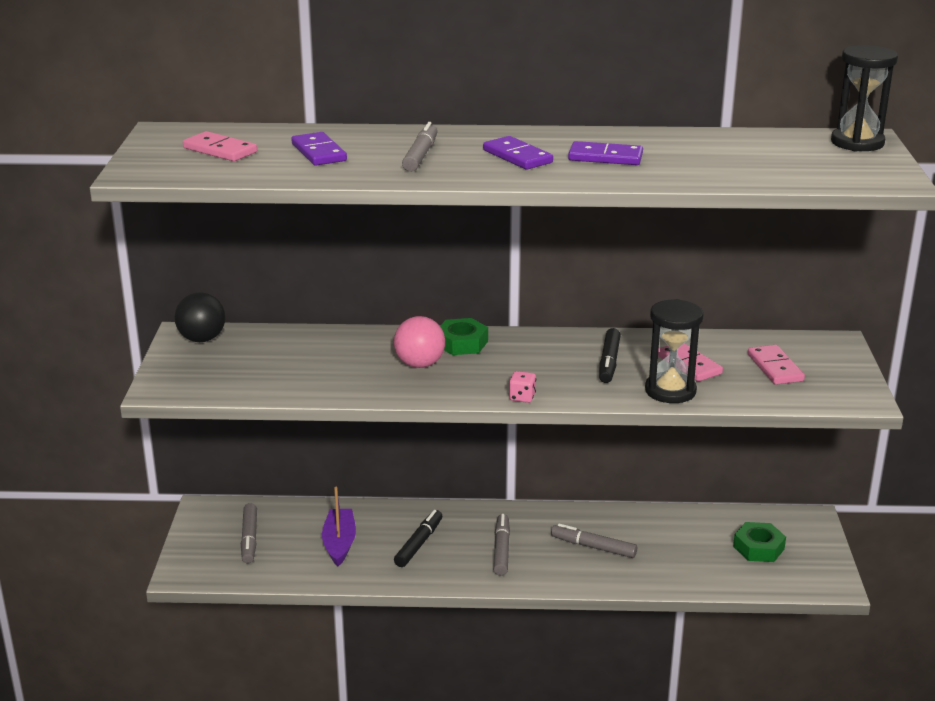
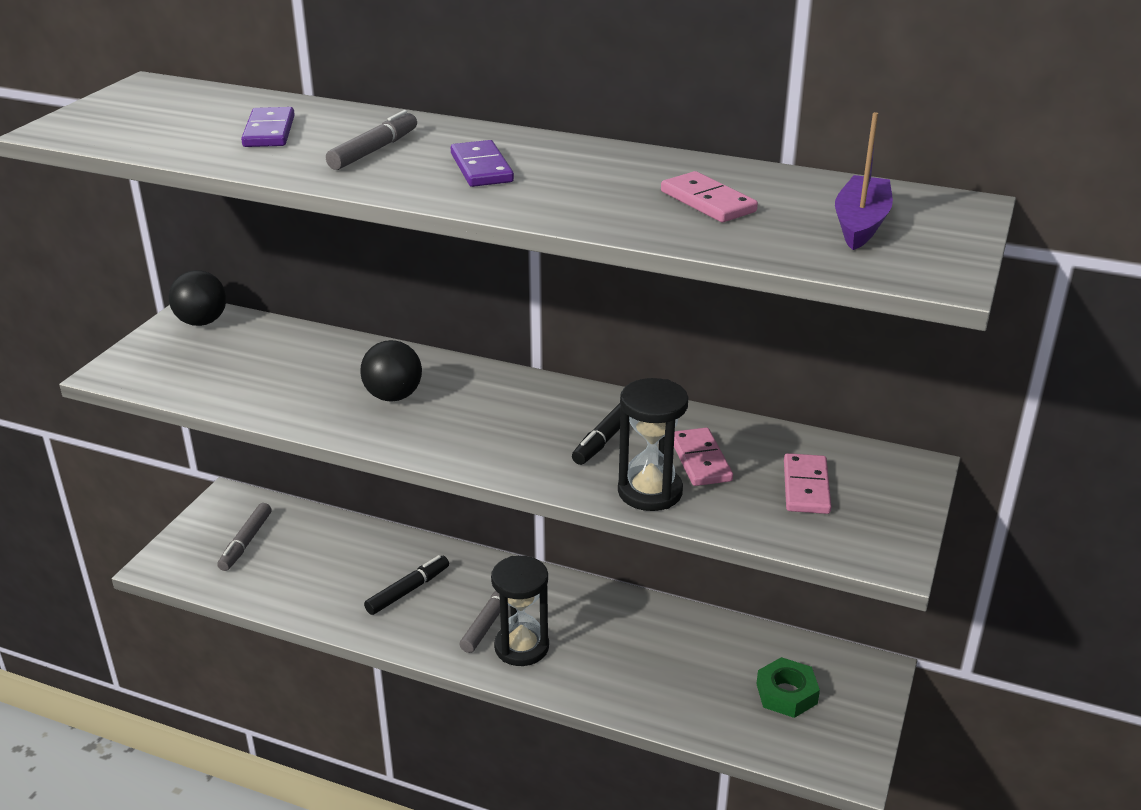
camera: 20 degrees right, 5 degrees up
pink domino [183,131,257,161] -> pink domino moved to [661,171,758,222]
purple boat [322,487,356,567] -> purple boat moved to [835,112,893,250]
pink ball [394,316,445,368] -> black ball [360,340,422,402]
green nut [440,318,488,355] -> none
pink dice [509,371,536,403] -> none
grey marker [551,523,637,558] -> none
purple domino [568,141,643,165] -> none
black hourglass [831,45,898,151] -> black hourglass moved to [491,556,549,666]

